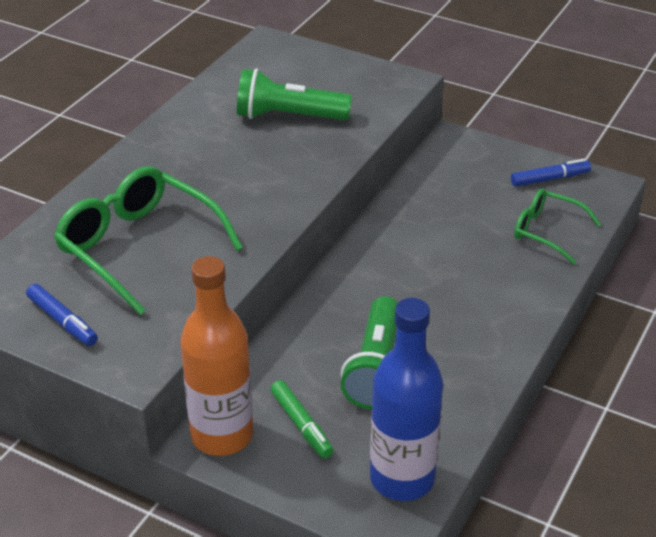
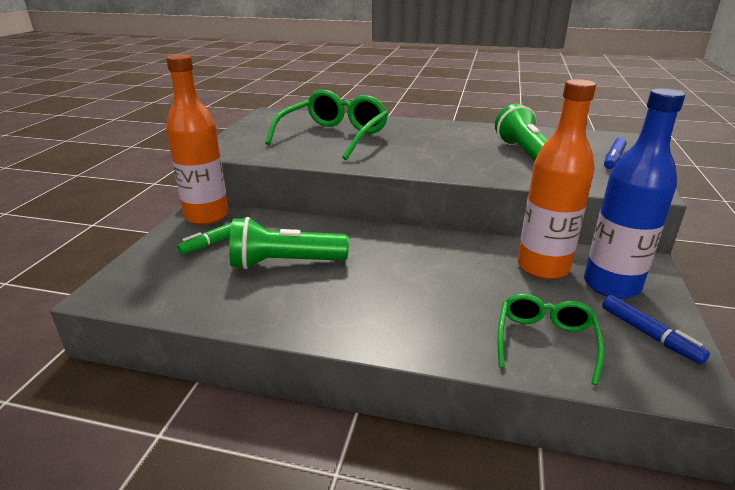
camera: 75 degrees right, 10 degrees down
blue marker [26,284,98,346] -> blue marker moved to [604,138,627,169]
blue bottle [370,298,443,501] -> blue bottle moved to [584,88,685,299]
none -> orange bottle [517,79,596,279]

